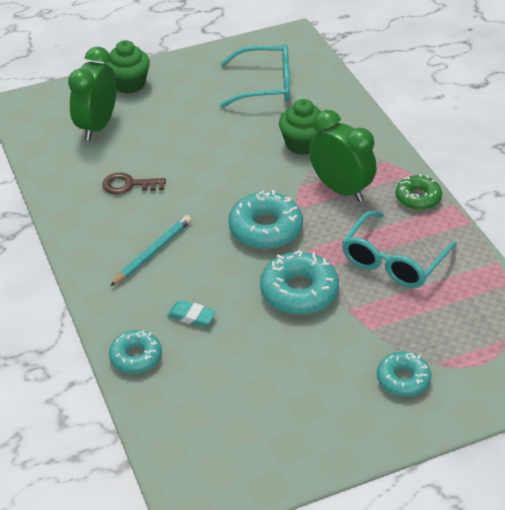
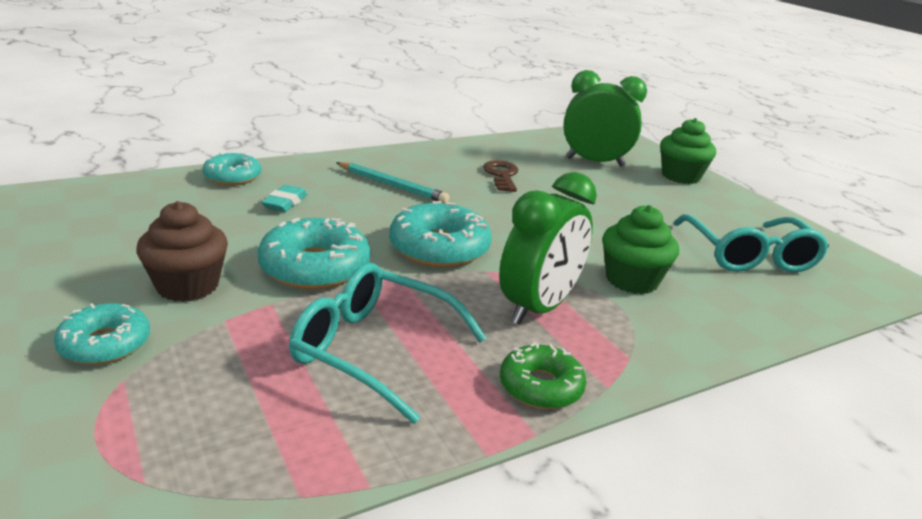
camera: 80 degrees right, 15 degrees down
none -> brown cupcake [136,201,228,302]

